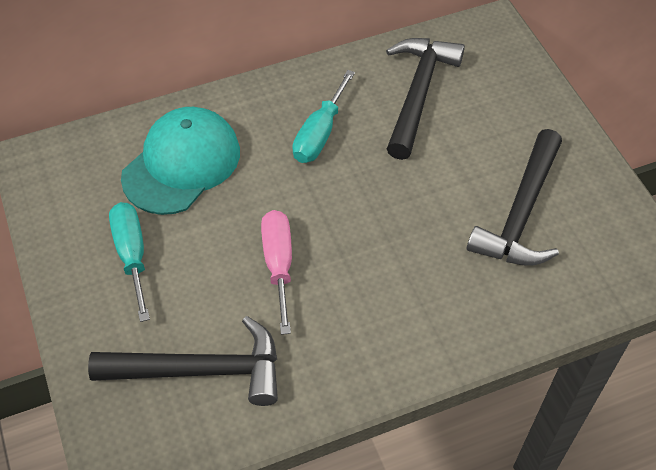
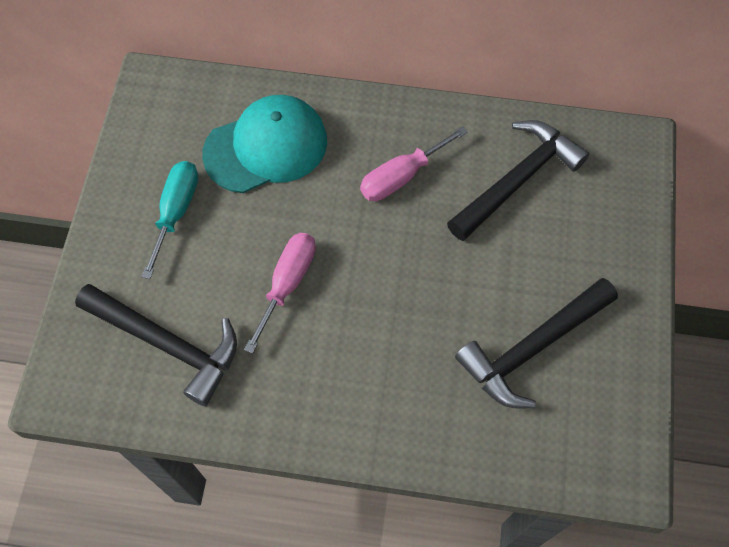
camera: 30 degrees right, 10 degrees up
turquoise screwdriver [292,70,355,163] -> pink screwdriver [360,126,468,201]

